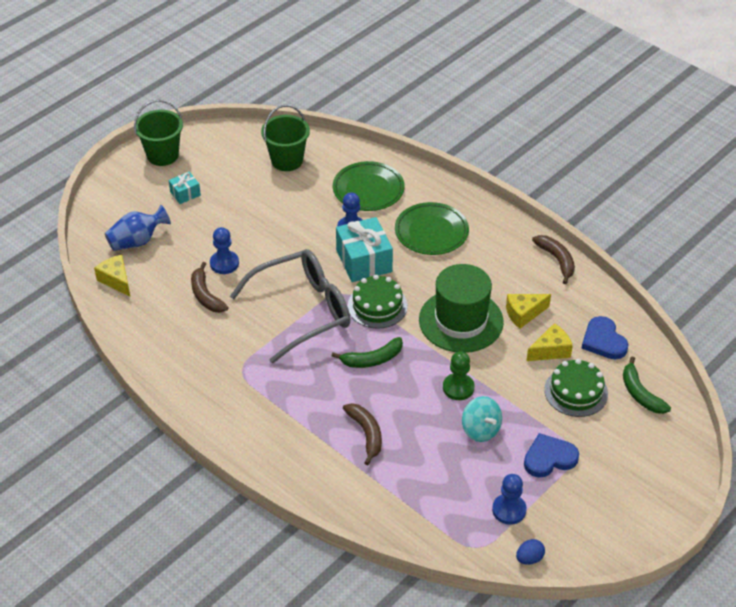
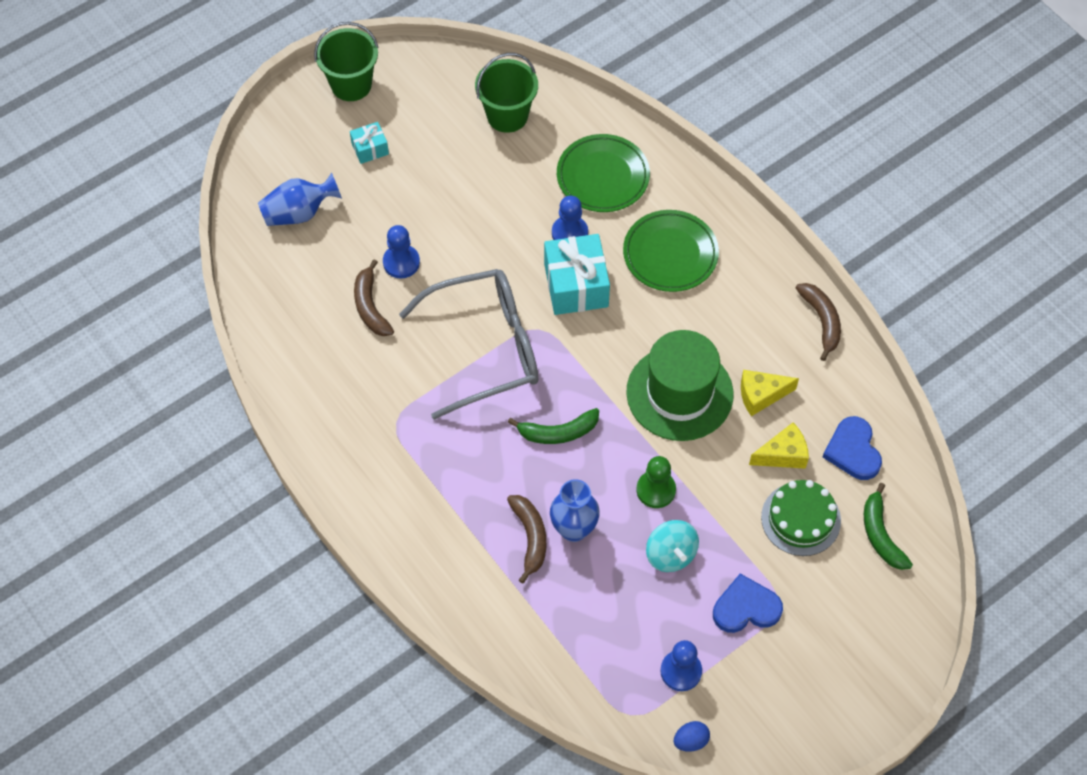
camera: 10 degrees right, 15 degrees up
yellow cheese [94,255,130,297] -> none
green cake [348,275,408,329] -> none
none -> blue vase [550,479,600,542]

